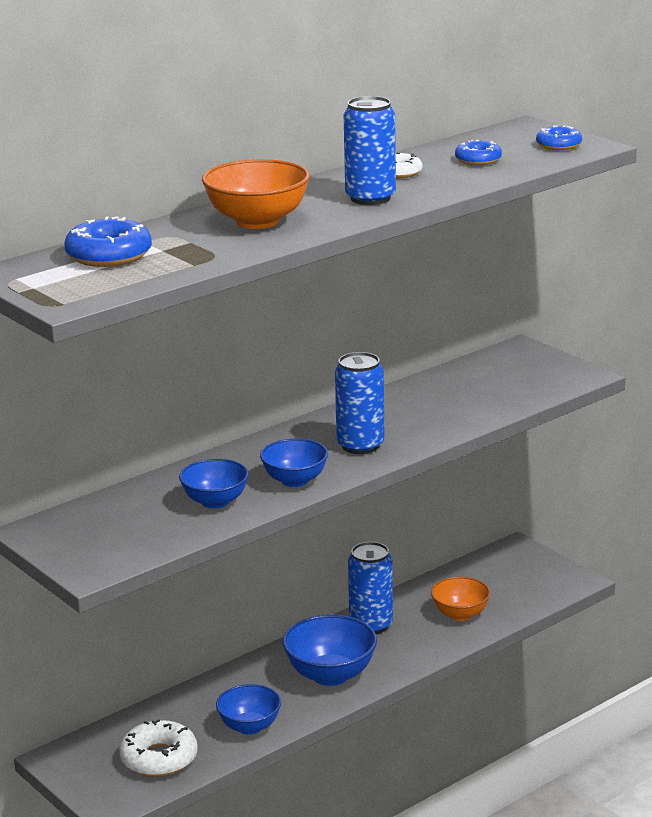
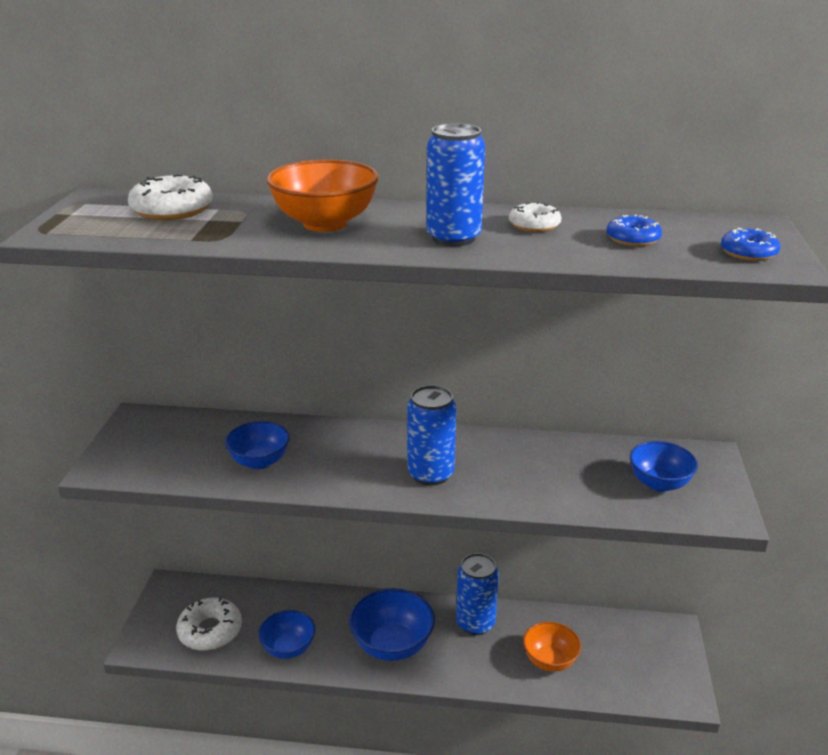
camera: 45 degrees right, 5 degrees up
blue donut [64,216,152,267] -> white donut [128,173,212,220]
blue bowl [260,438,328,487] -> blue bowl moved to [630,441,698,492]

